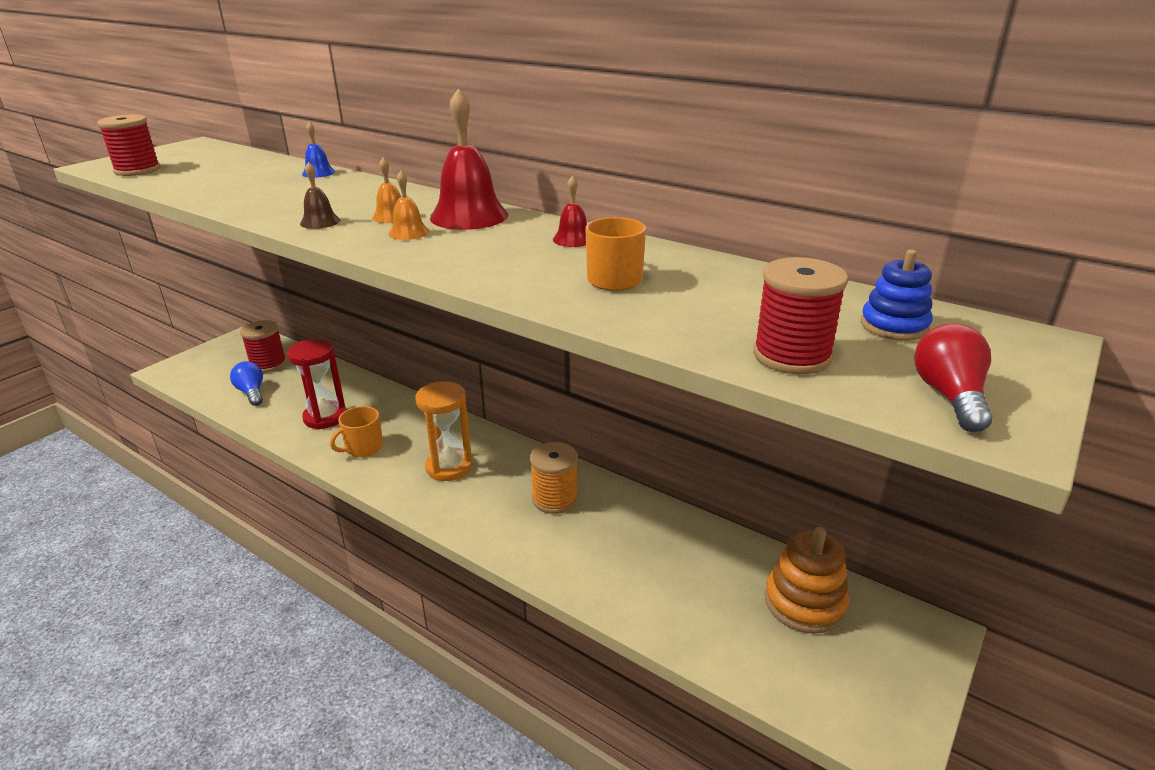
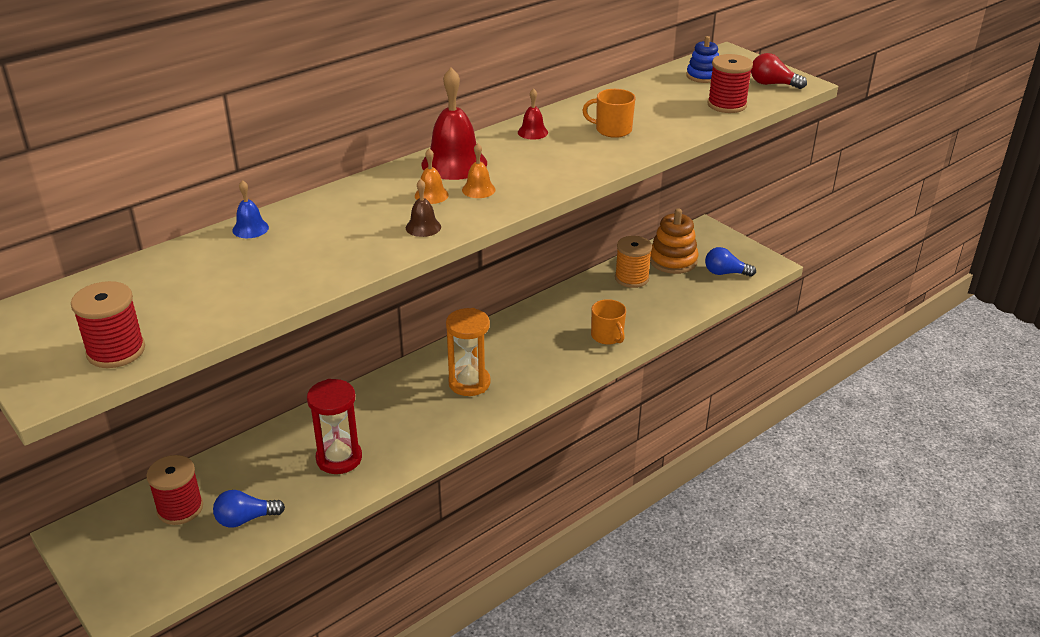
camera: 75 degrees left, 5 degrees up
orange mug [330,406,383,457] -> orange mug moved to [591,299,626,345]
orange spool [530,442,578,514] -> orange spool moved to [615,236,652,288]
none -> blue light bulb [705,247,756,277]

